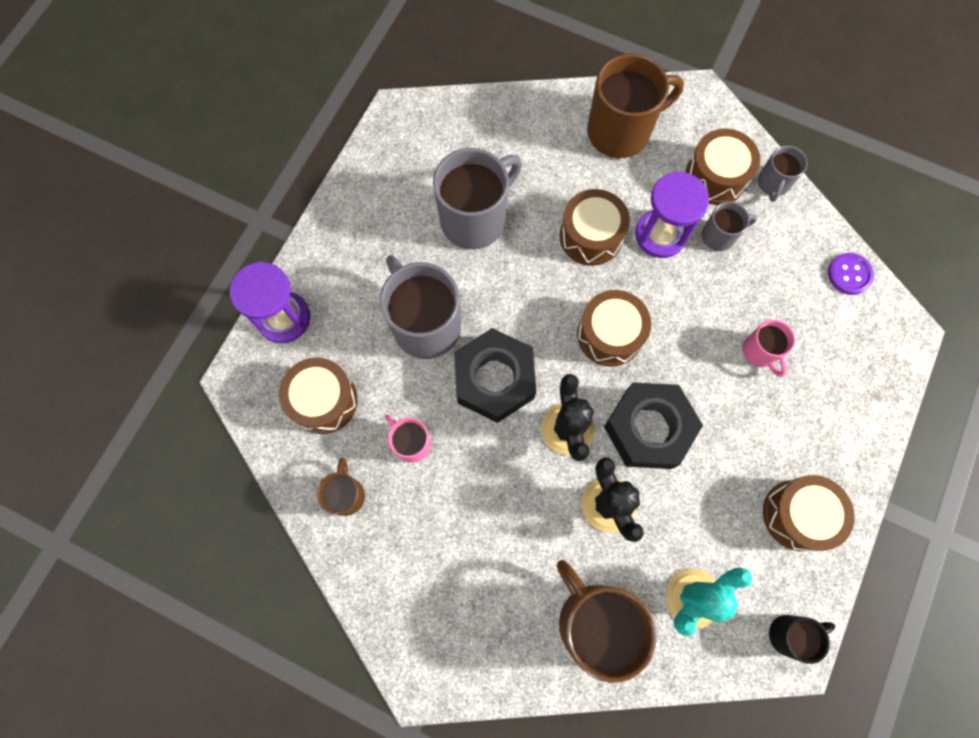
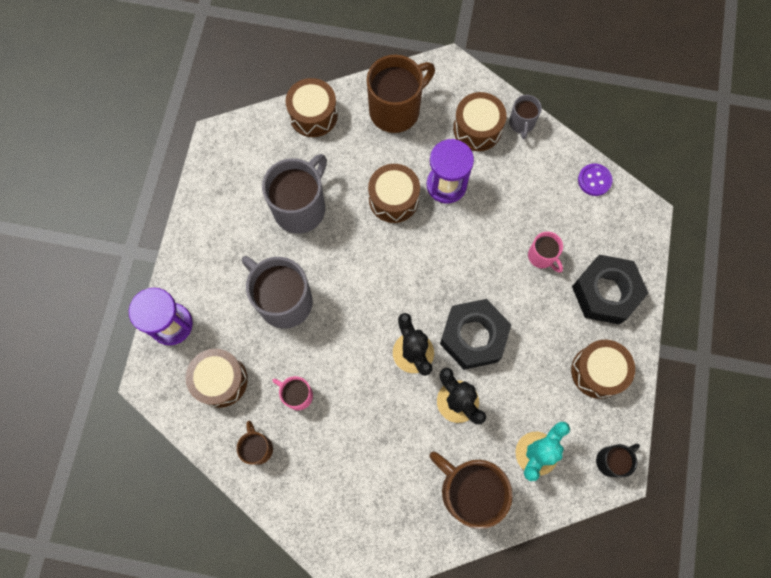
camera: 15 degrees left, 0 degrees up
black nut [454,328,536,423] -> black nut moved to [572,255,648,324]
brown drum [577,290,651,367] -> brown drum moved to [286,78,338,137]
grey mug [702,201,757,251] -> none

